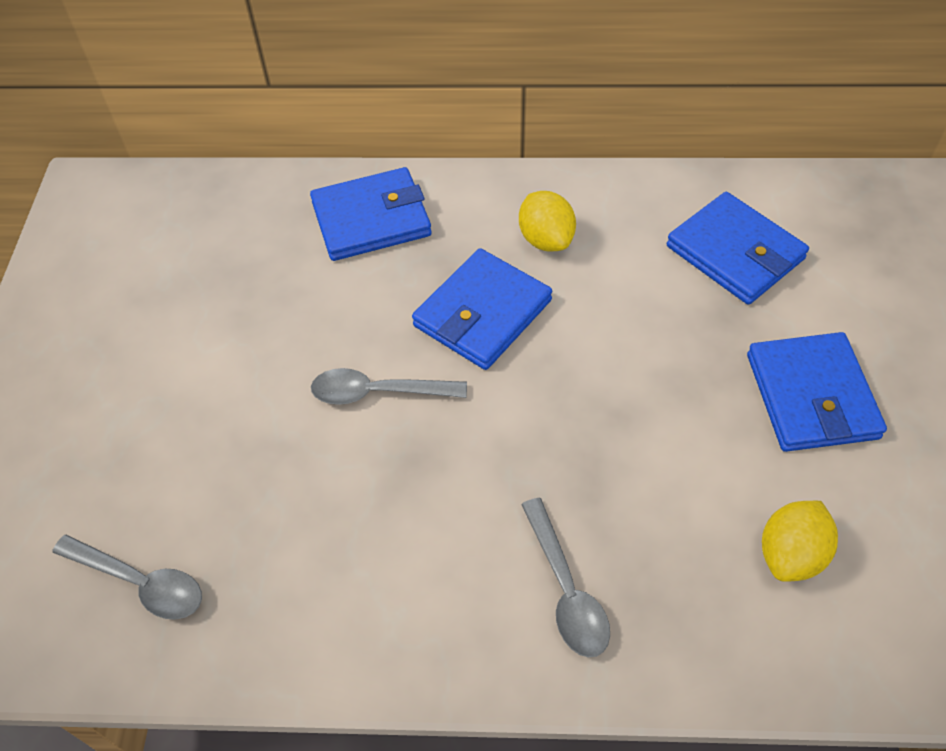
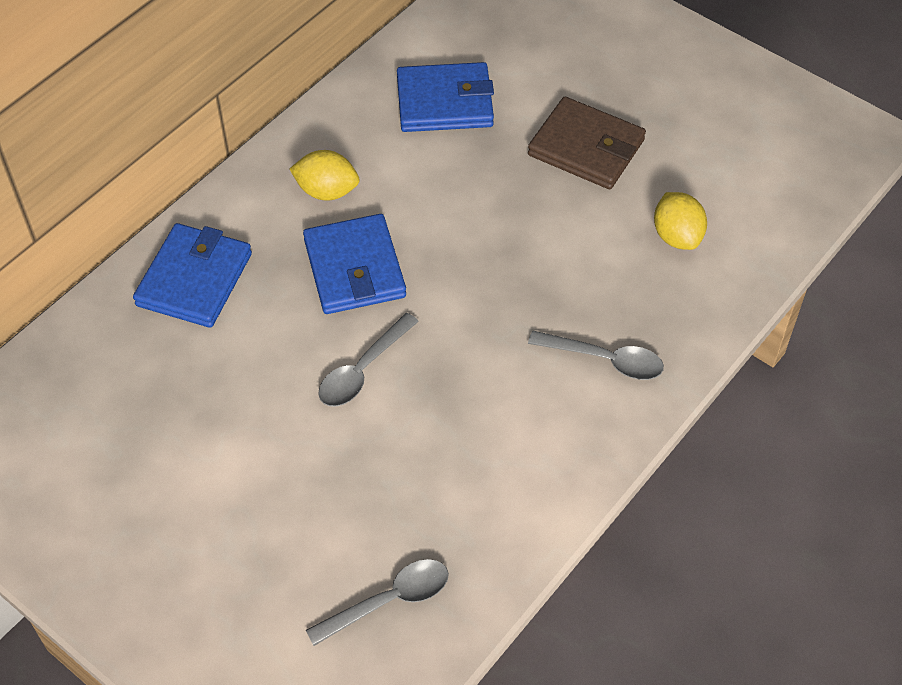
camera: 55 degrees left, 0 degrees up
blue wallet [747,332,887,452] -> brown wallet [528,97,646,189]

